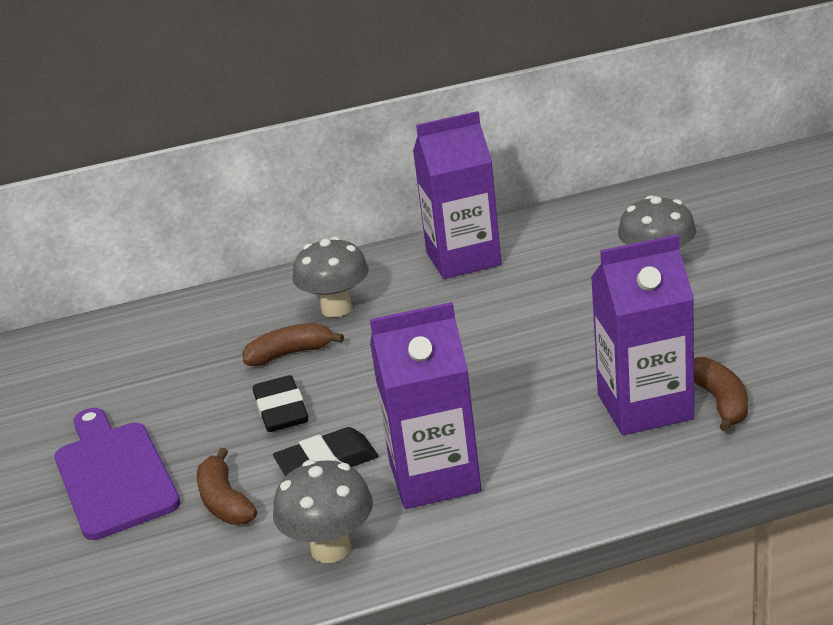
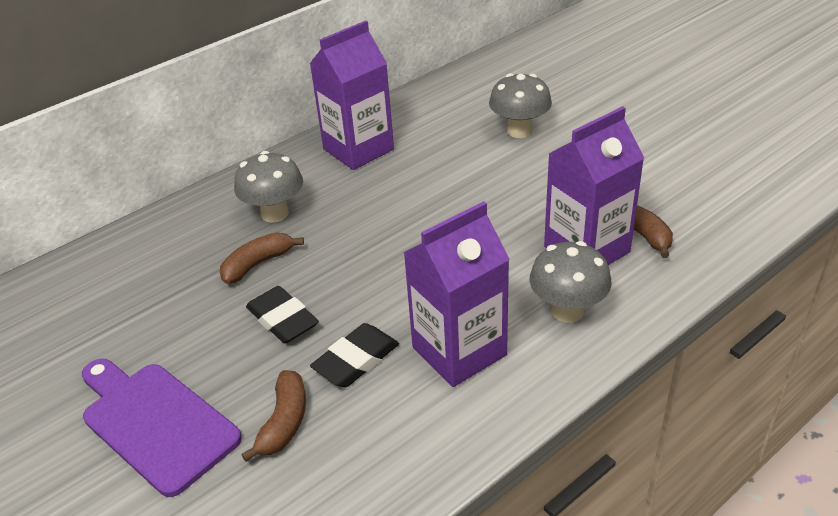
camera: 25 degrees left, 10 degrees up
brown banana [197,448,257,524] -> brown banana turned 120 degrees counterclockwise [241,370,306,462]
grey mushroom [273,460,373,563] -> grey mushroom moved to [530,241,612,323]

